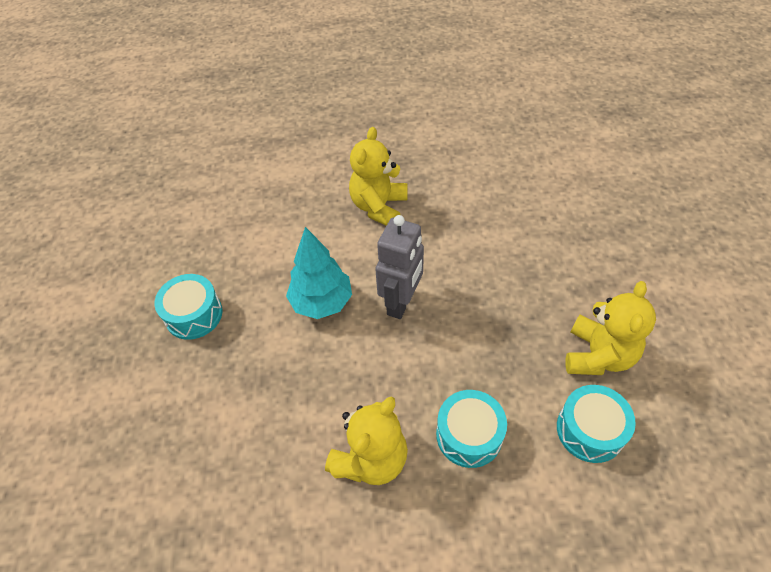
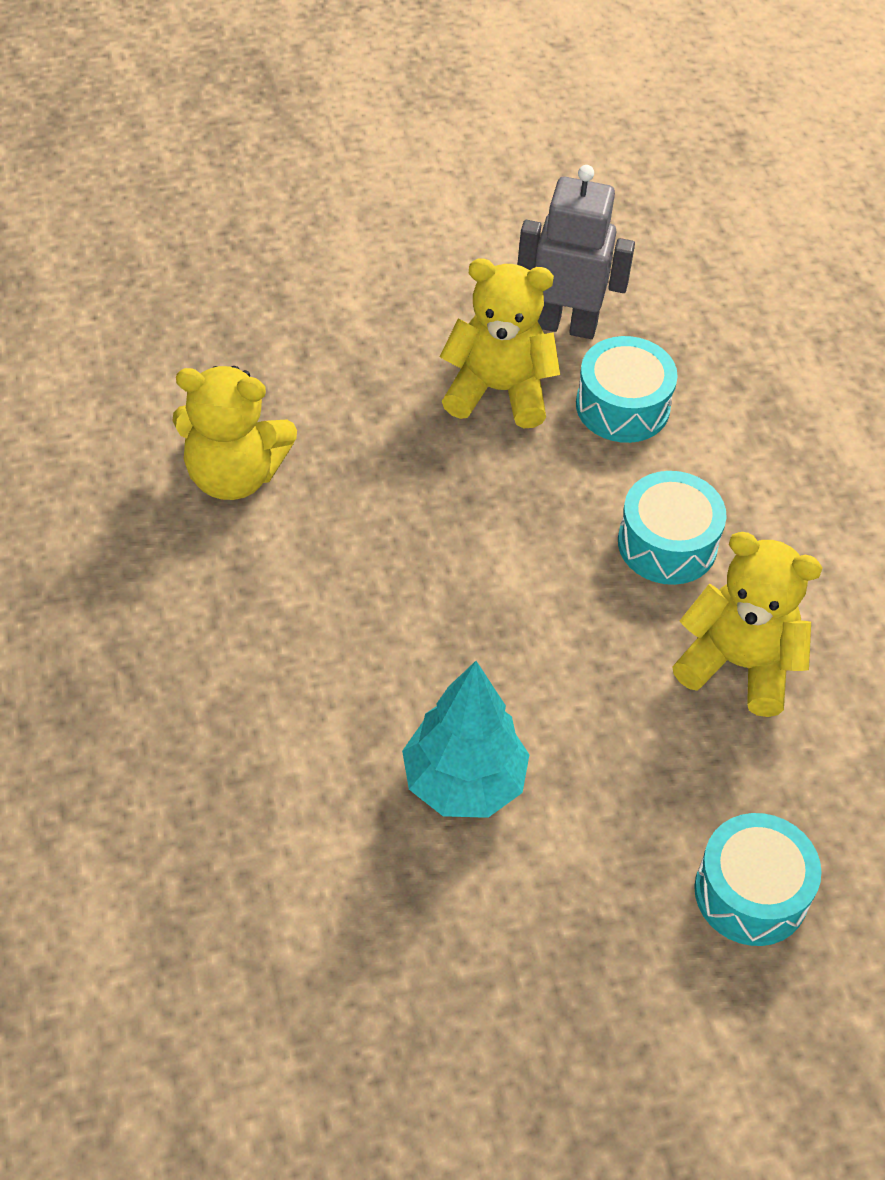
camera: 105 degrees left, 0 degrees up
turquoise drum [155,274,223,340] -> turquoise drum moved to [694,813,822,946]
yellow teddy bear [349,127,408,226] -> yellow teddy bear moved to [172,366,297,500]
grey robot [375,215,424,319] -> grey robot moved to [517,165,635,339]

